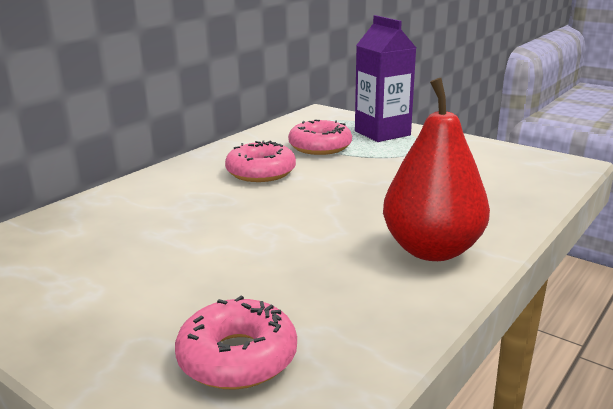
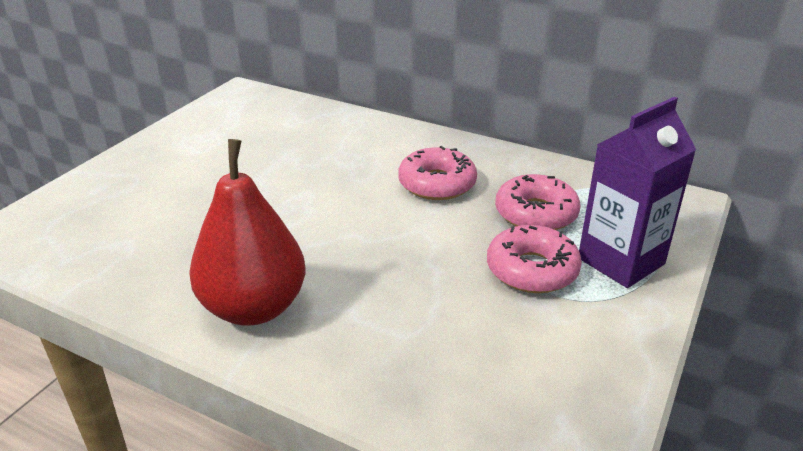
camera: 80 degrees right, 10 degrees up
pink donut [175,295,297,390] -> pink donut moved to [487,225,582,293]

